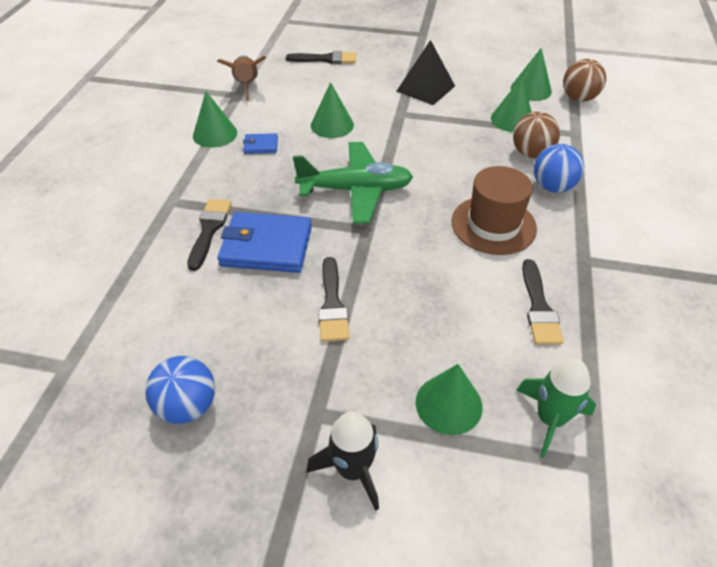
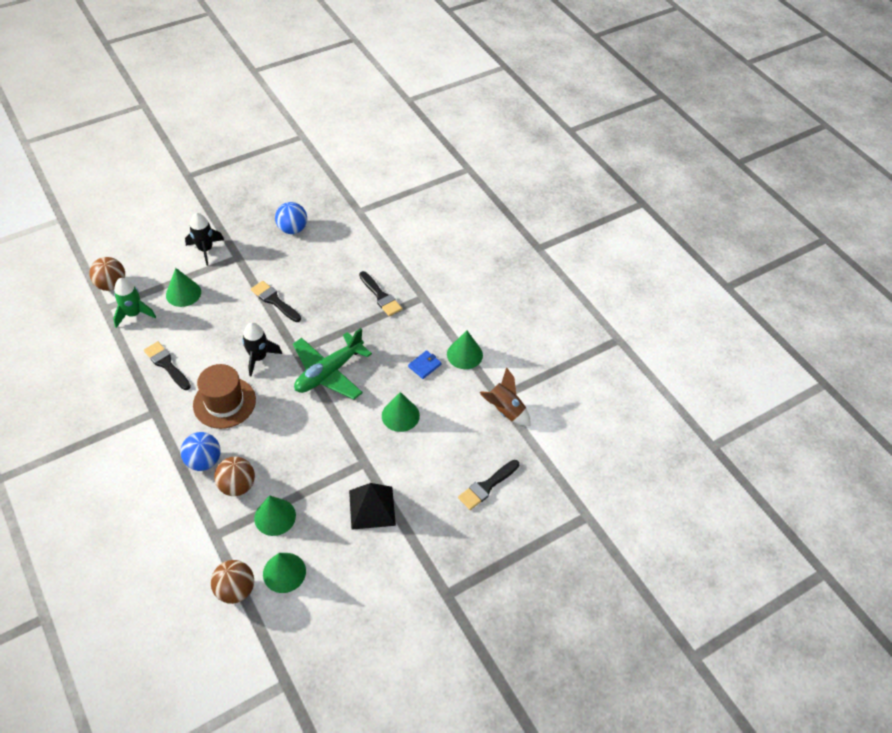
camera: 135 degrees right, 5 degrees up
blue wallet [217,212,312,273] -> none
none -> brown ball [89,257,125,291]
none -> black rocket [242,322,282,377]

